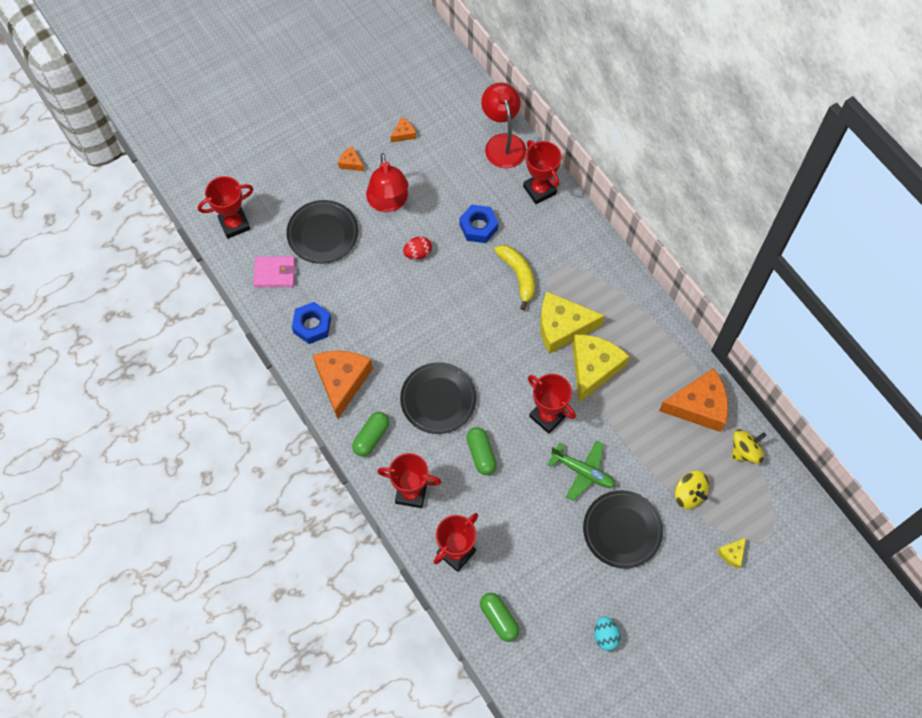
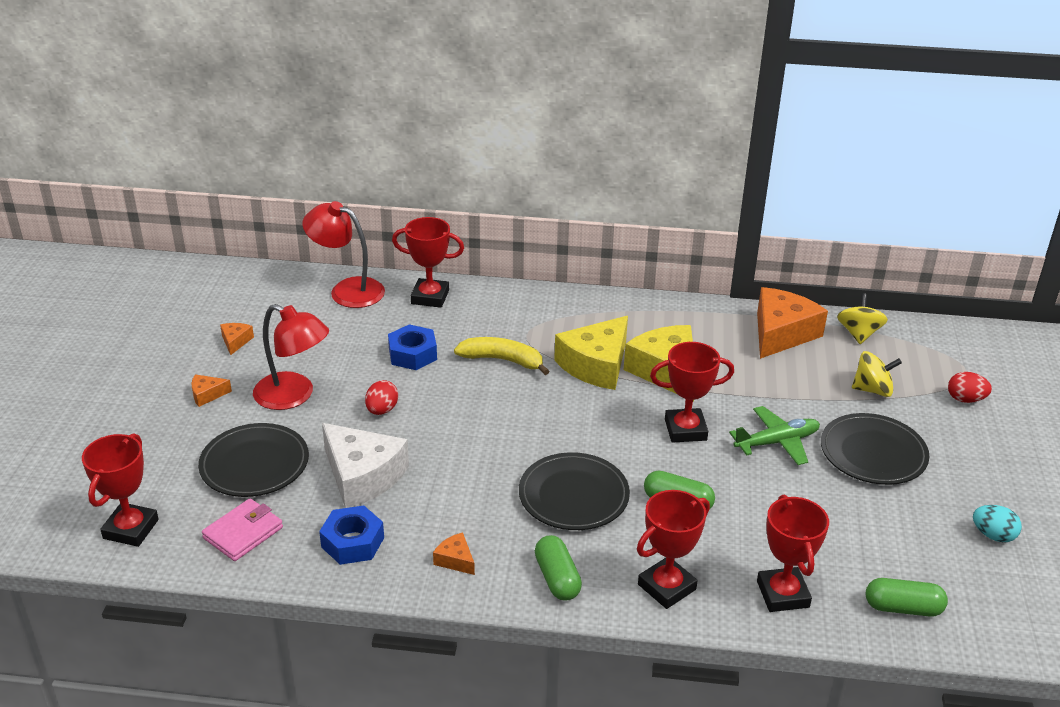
camera: 50 degrees left, 30 degrees down
orange cheese [313,350,373,419] -> orange cheese [433,532,475,575], size x0.44
yellow cheese [717,538,746,569] -> red egg [948,372,992,403]
none -> white cheese [322,423,409,508]

